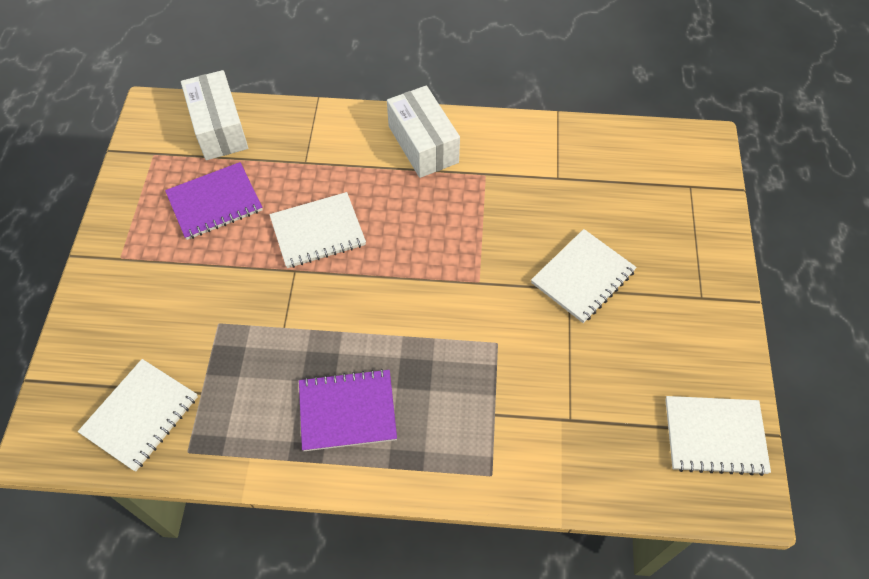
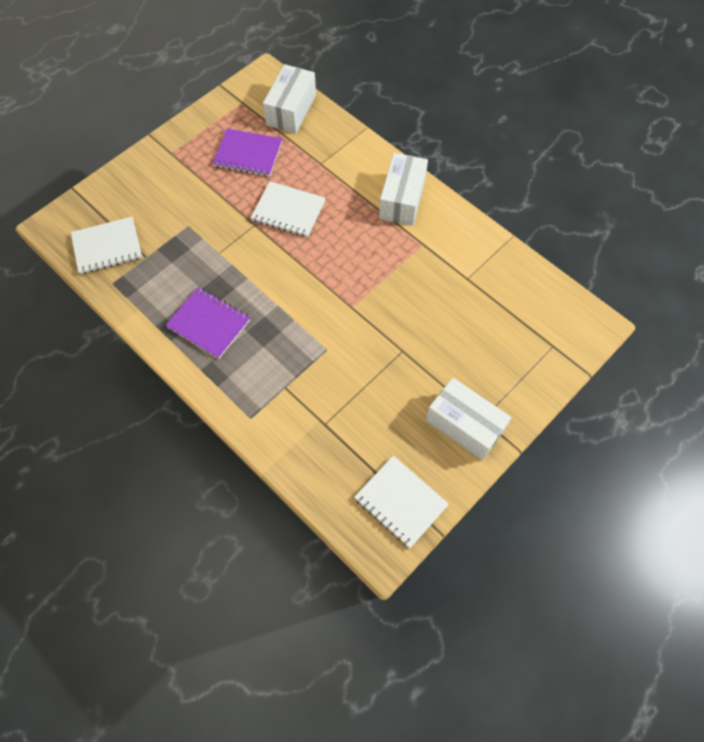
camera: 40 degrees right, 5 degrees up
white notebook [531,229,637,323] -> none
none -> white box [426,378,512,460]

